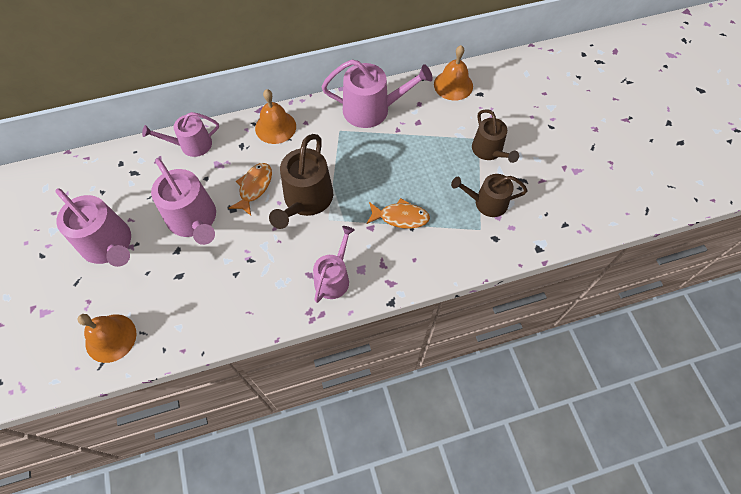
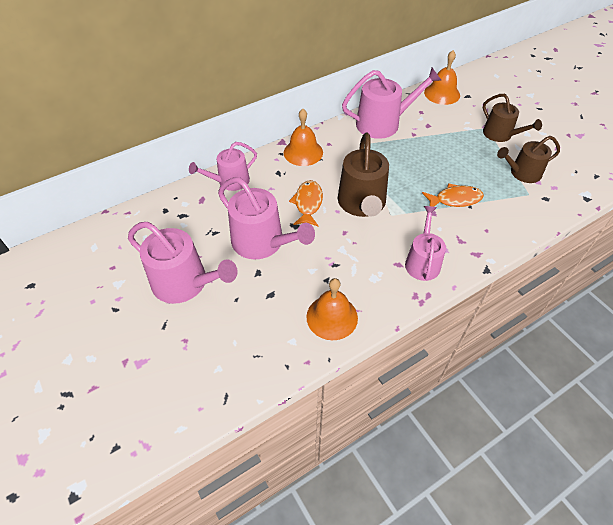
camera: 15 degrees left, 10 degrees down
orange bell [77,314,136,363] -> orange bell moved to [306,278,358,340]

